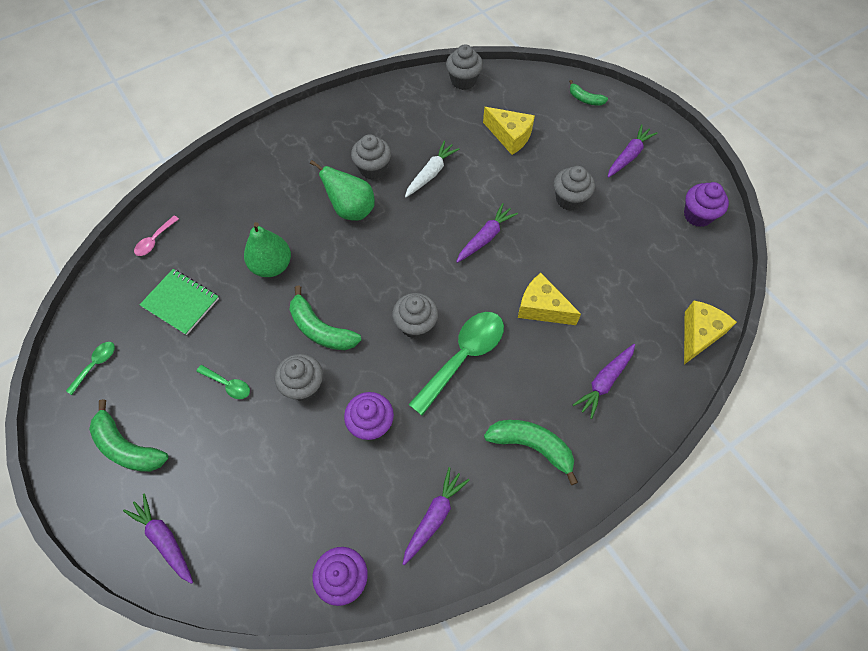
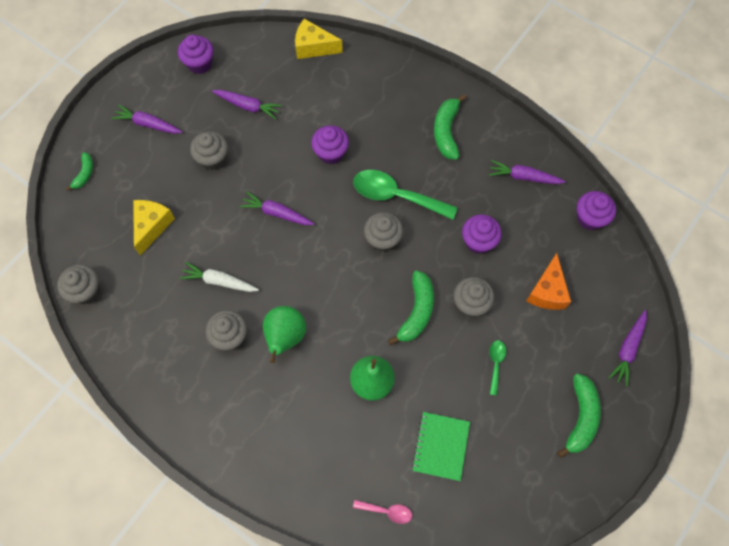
camera: 110 degrees left, 5 degrees up
green spoon [66,342,115,395] -> none
yellow cheese [518,273,581,325] -> purple cupcake [311,125,349,164]
purple carrot [573,344,635,419] -> purple carrot moved to [212,90,282,119]
none -> orange cheese [526,253,571,310]

